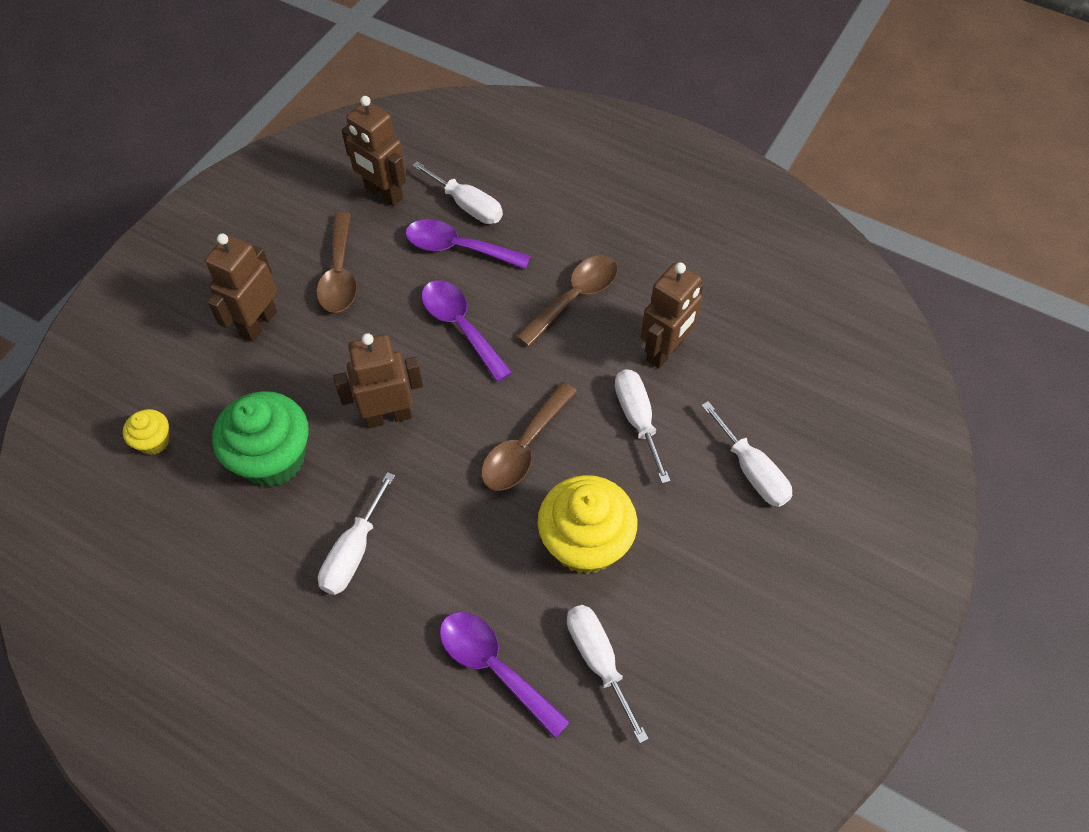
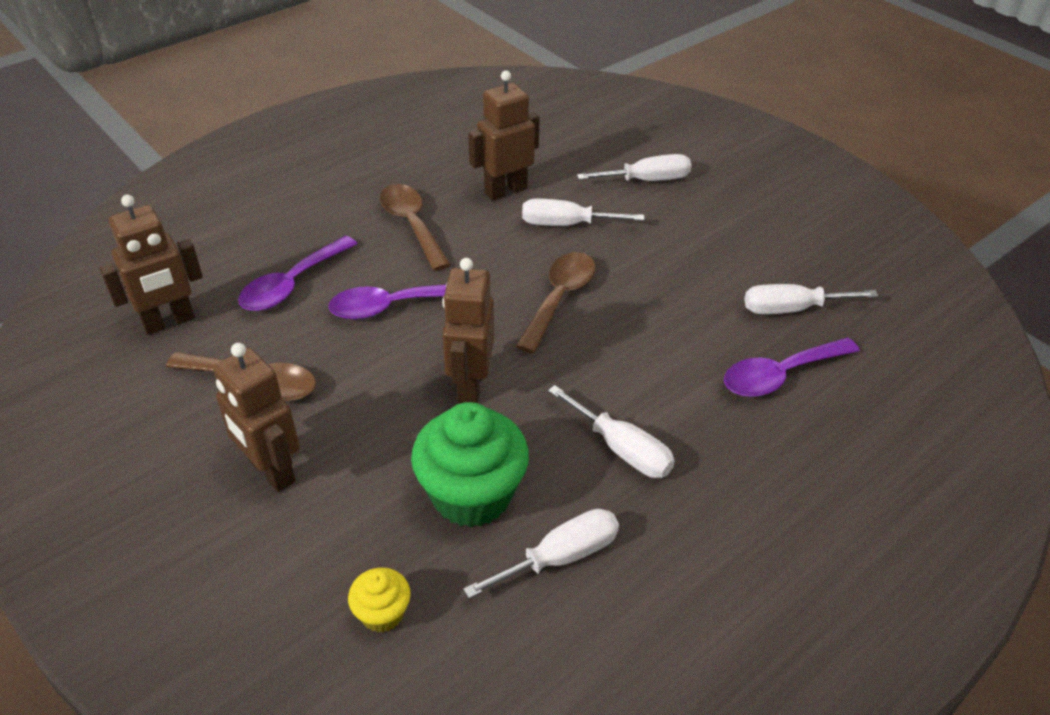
camera: 70 degrees left, 15 degrees down
white screwdriver [412,161,503,224] -> white screwdriver moved to [463,509,619,598]
brown spoon [481,382,577,491] -> brown spoon turned 120 degrees counterclockwise [516,252,595,353]
yellow cupcake [538,475,638,574] -> none
brown robot [641,262,704,369] -> brown robot turned 90 degrees counterclockwise [468,70,540,201]

